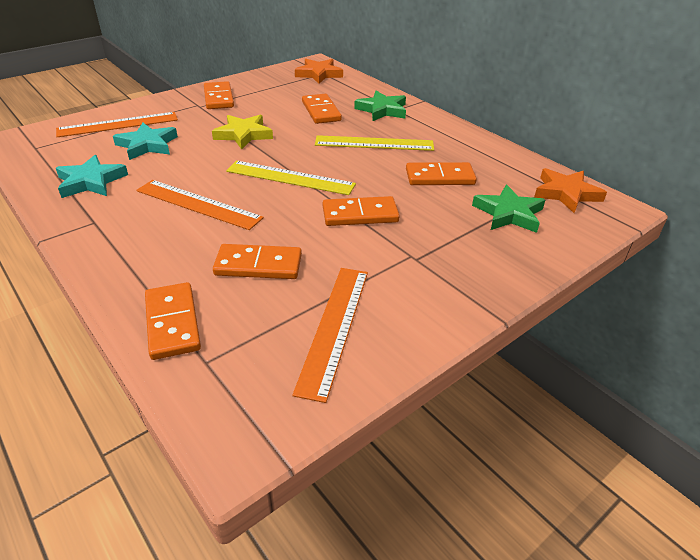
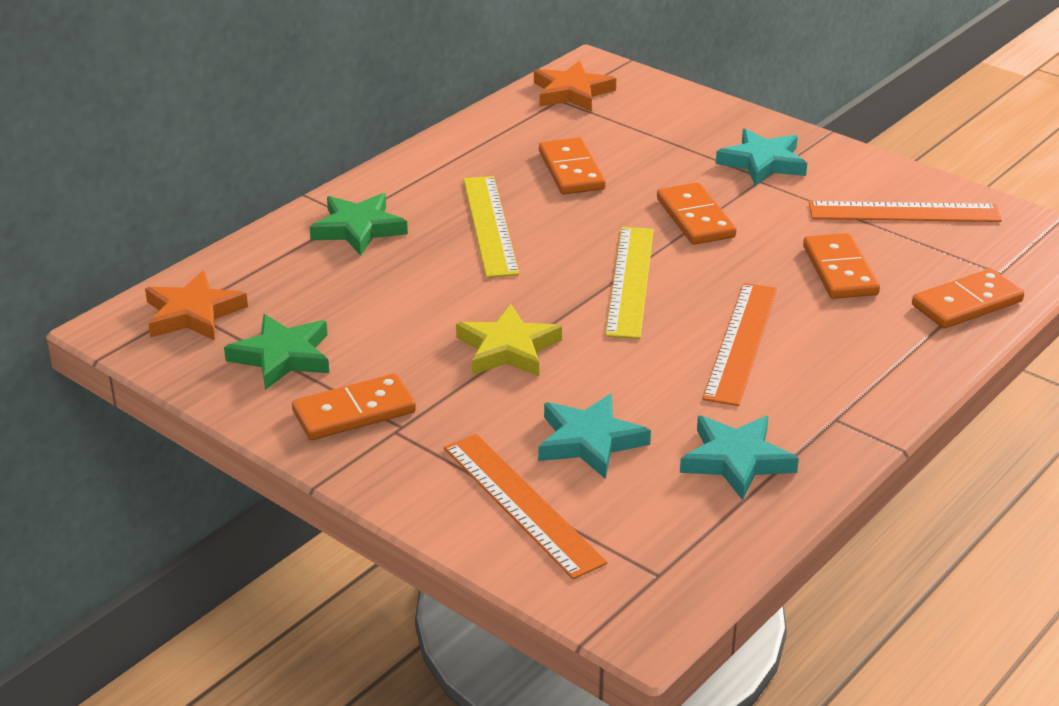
camera: 100 degrees left, 5 degrees down
orange domino [302,94,342,124] -> none
green star [472,185,545,233] -> green star moved to [224,314,329,390]
none -> turquoise star [716,128,807,186]

